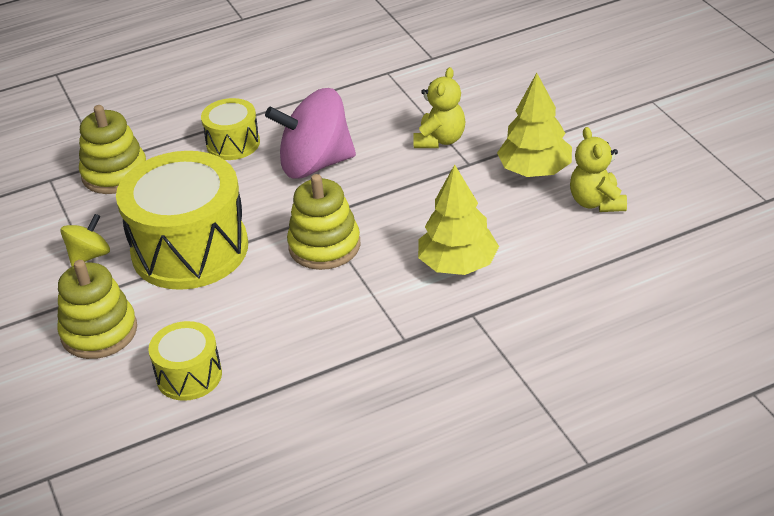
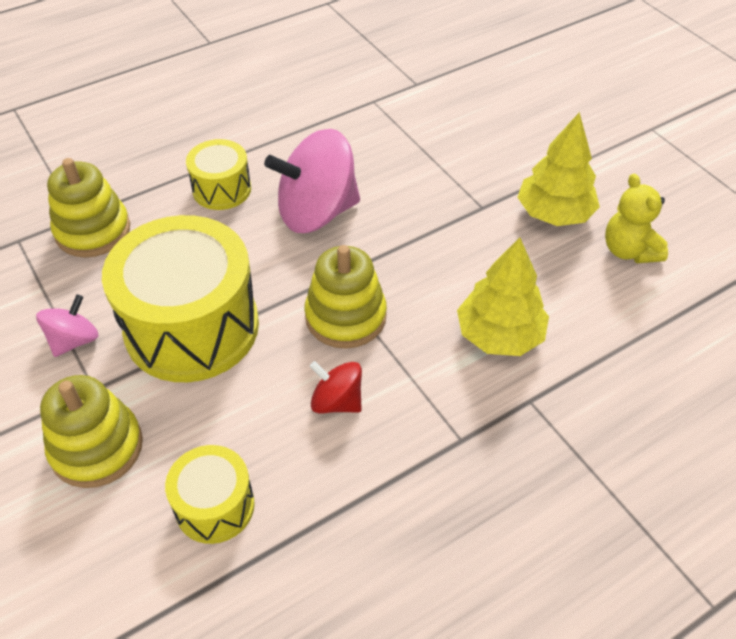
camera: 10 degrees left, 10 degrees up
yellow spinning top [60,214,110,266] -> pink spinning top [36,294,99,357]
yellow teddy bear [413,67,466,148] -> none
none -> red spinning top [310,361,362,414]

